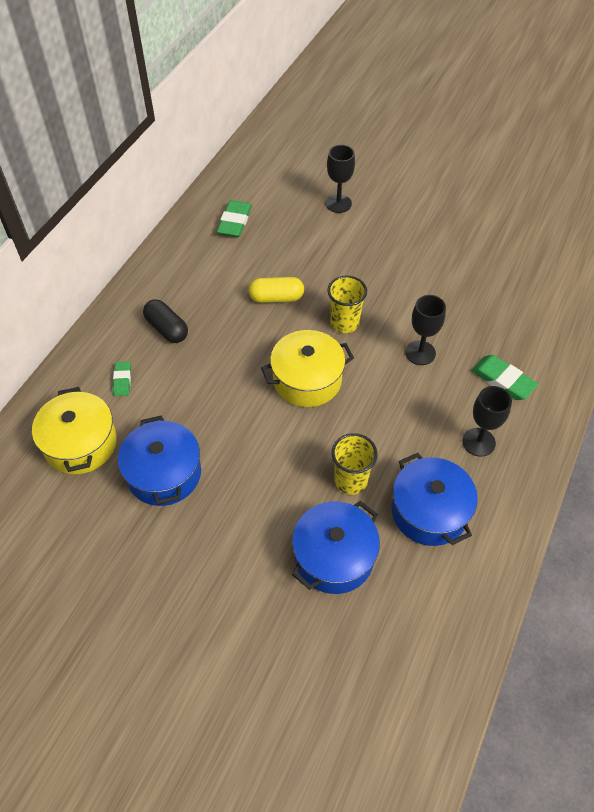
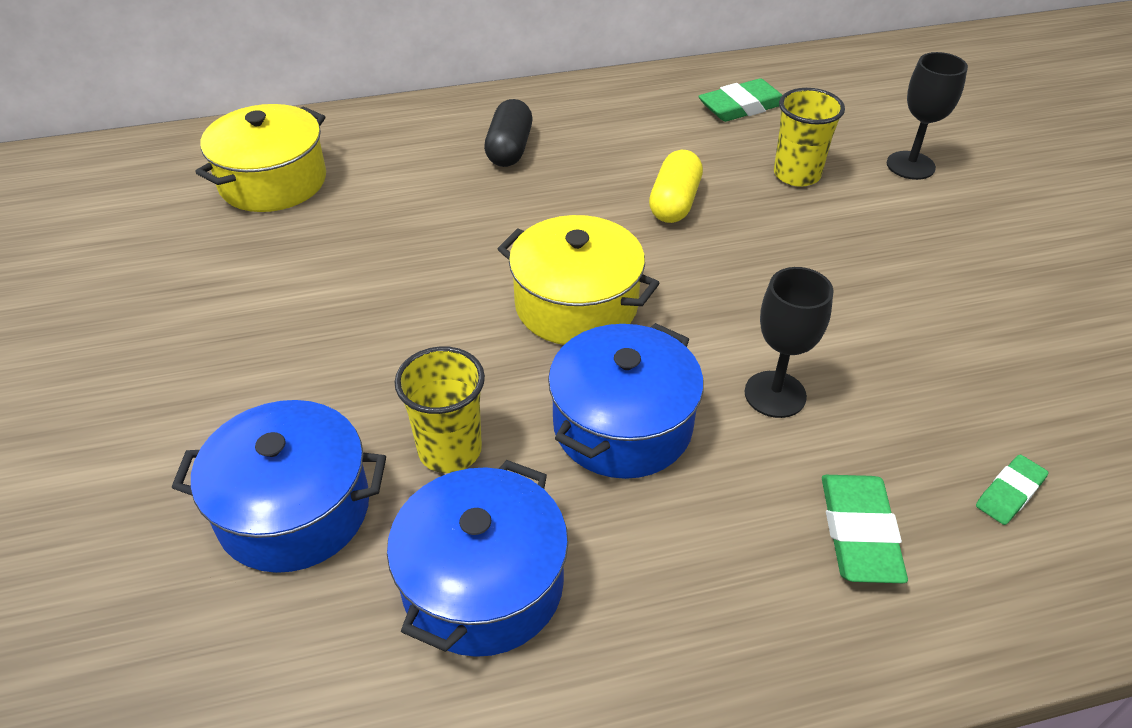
camera: 50 degrees right, 10 degrees down
green eraser [113,362,131,396] -> green eraser moved to [976,455,1049,525]
blue pot [118,416,201,506] -> blue pot moved to [548,323,704,479]
yellow capsule [249,277,304,303] -> yellow capsule turned 60 degrees clockwise [649,150,703,223]
yellow cup [327,276,367,333] -> yellow cup moved to [774,88,845,187]
black goblet [462,386,512,457] -> none

